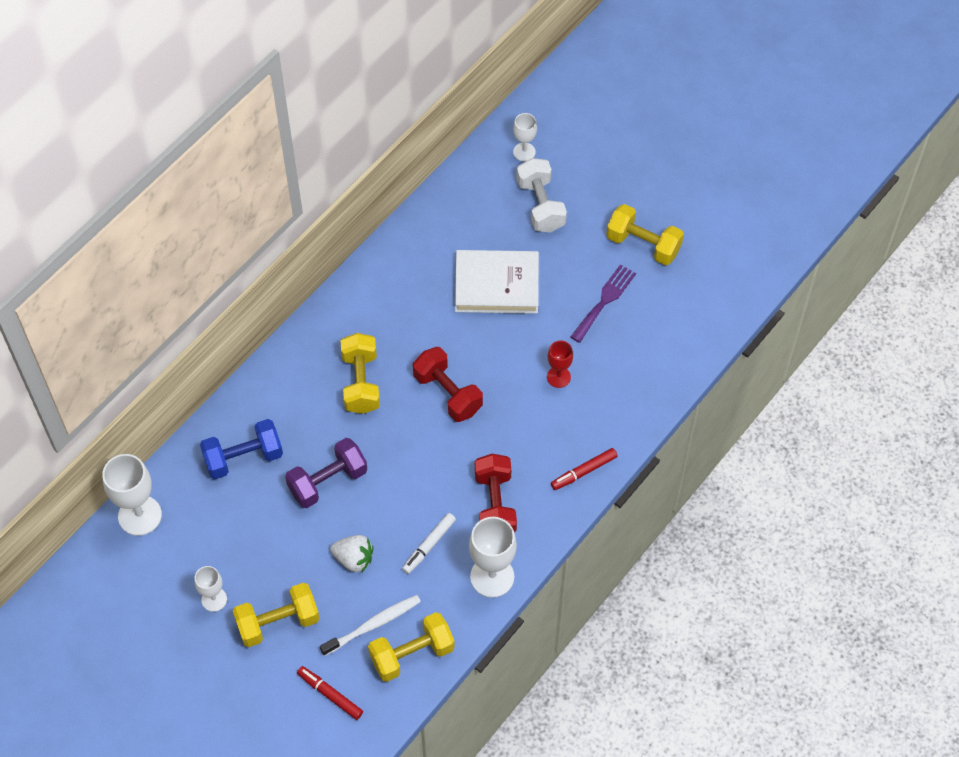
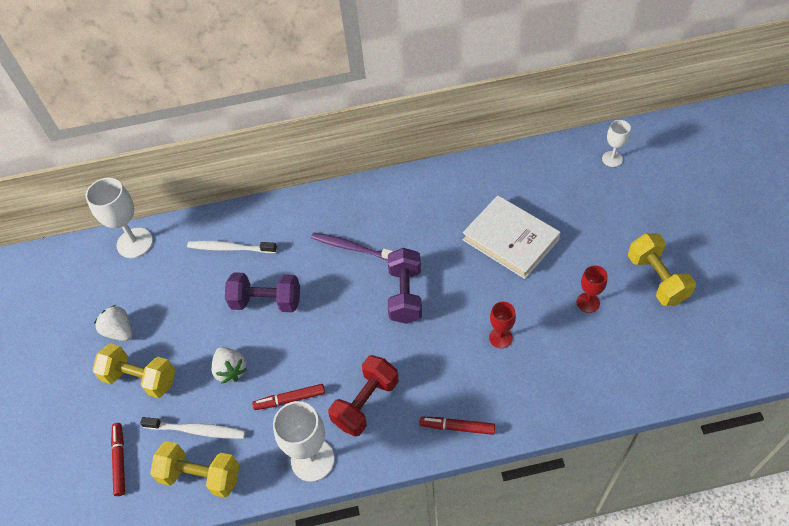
camera: 45 degrees right, 5 degrees down
white goblet [195,566,227,612] -> white strawberry [94,305,132,341]
blue dumbbell [200,419,283,479] -> white toothbrush [187,241,277,253]
yellow dumbbell [341,333,380,414] -> purple toothbrush [311,232,393,261]
white marker [402,513,456,574] -> red marker [252,384,325,410]
red dumbbell [413,347,483,422] -> purple dumbbell [388,248,422,324]
white dumbbell [516,158,567,232] -> none
purple fork [571,264,636,343] -> red goblet [576,265,608,313]

